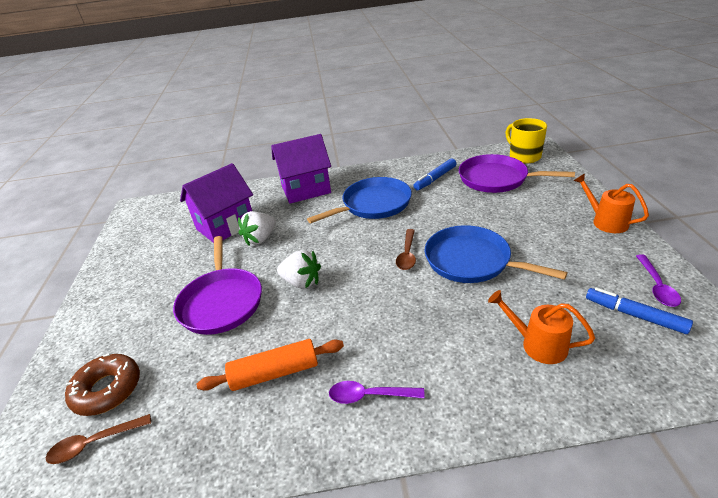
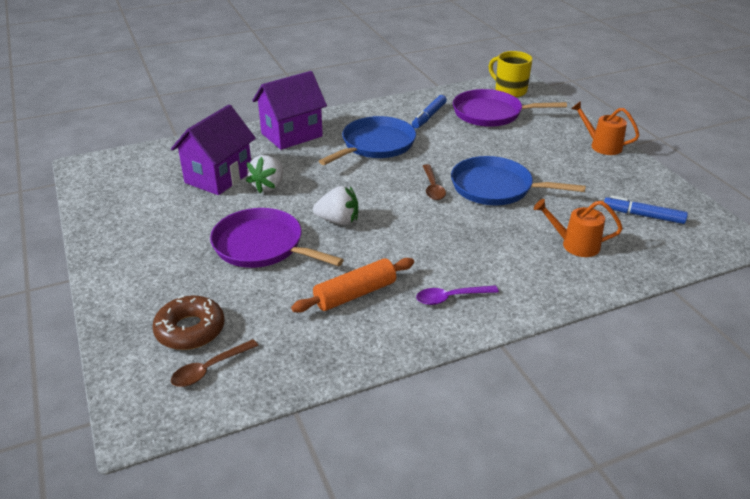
camera: 20 degrees left, 0 degrees up
purple pan [173,236,262,335] -> purple pan turned 150 degrees clockwise [210,208,344,268]
purple spoon [636,255,681,307] -> none

